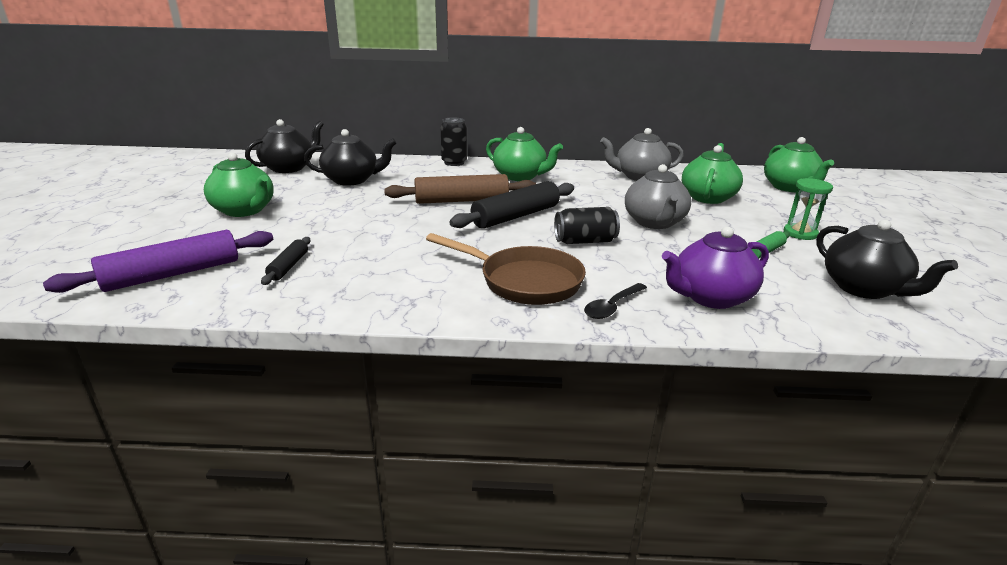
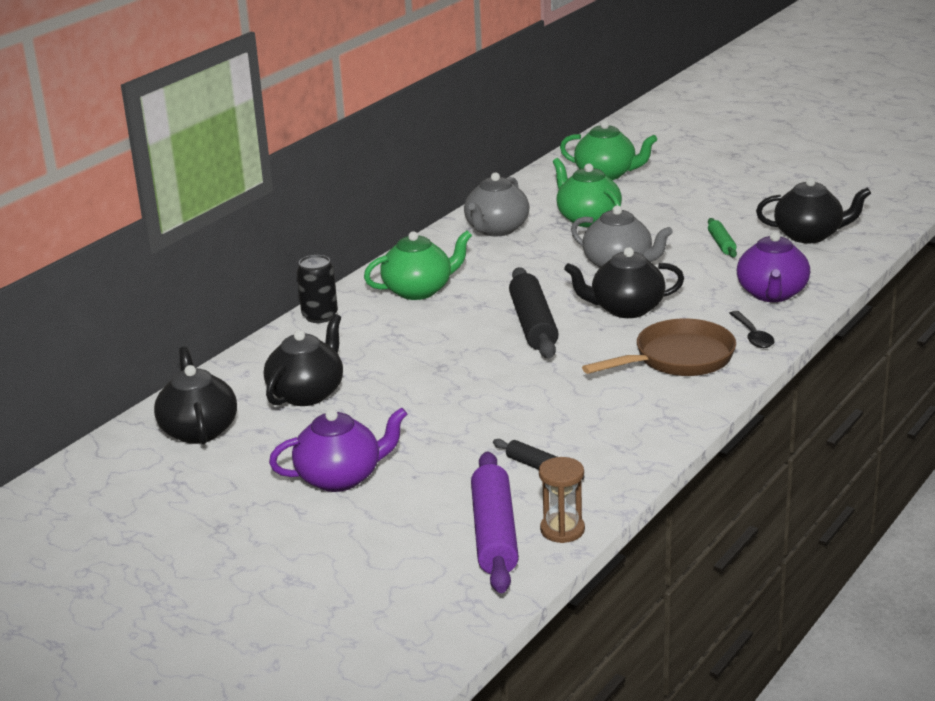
camera: 55 degrees left, 0 degrees up
green teapot [204,153,274,217] -> purple teapot [269,408,407,492]
brown rolling pin [384,174,536,204] -> none
black can [554,207,620,244] -> black teapot [564,247,684,318]
green hourglass [784,178,833,240] -> none
none -> brown hourglass [539,457,585,543]

